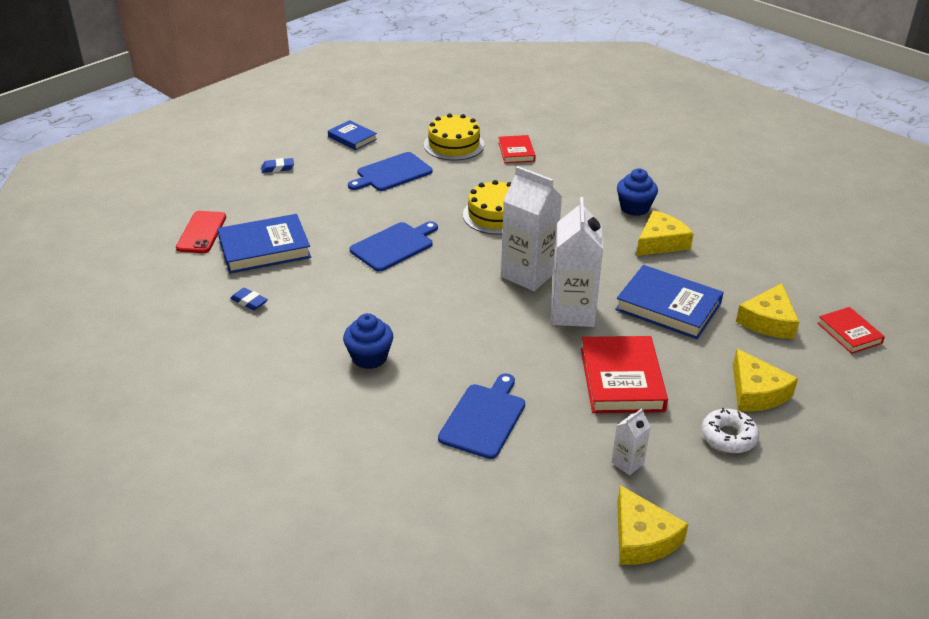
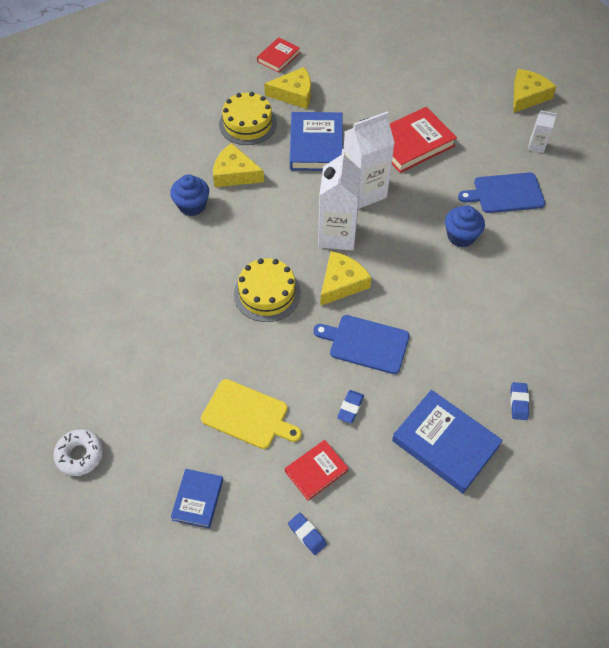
camera: 120 degrees left, 20 degrees up
red phone [176,211,226,253] -> none
blue cupcake [343,313,393,369] -> blue cupcake moved to [445,205,485,247]
blue cutting board [348,152,433,191] -> yellow cutting board [201,379,302,449]
yellow cake [424,113,484,161] -> yellow cake moved to [219,92,277,145]
red book [498,135,536,163] -> red book moved to [285,440,348,501]
white carton [612,408,651,475] -> white carton moved to [528,110,557,153]
white donut [701,408,759,453] -> white donut moved to [53,429,103,476]
yellow cheese [733,349,798,412] -> yellow cheese moved to [320,251,372,306]
none -> blue eraser [337,390,364,423]

